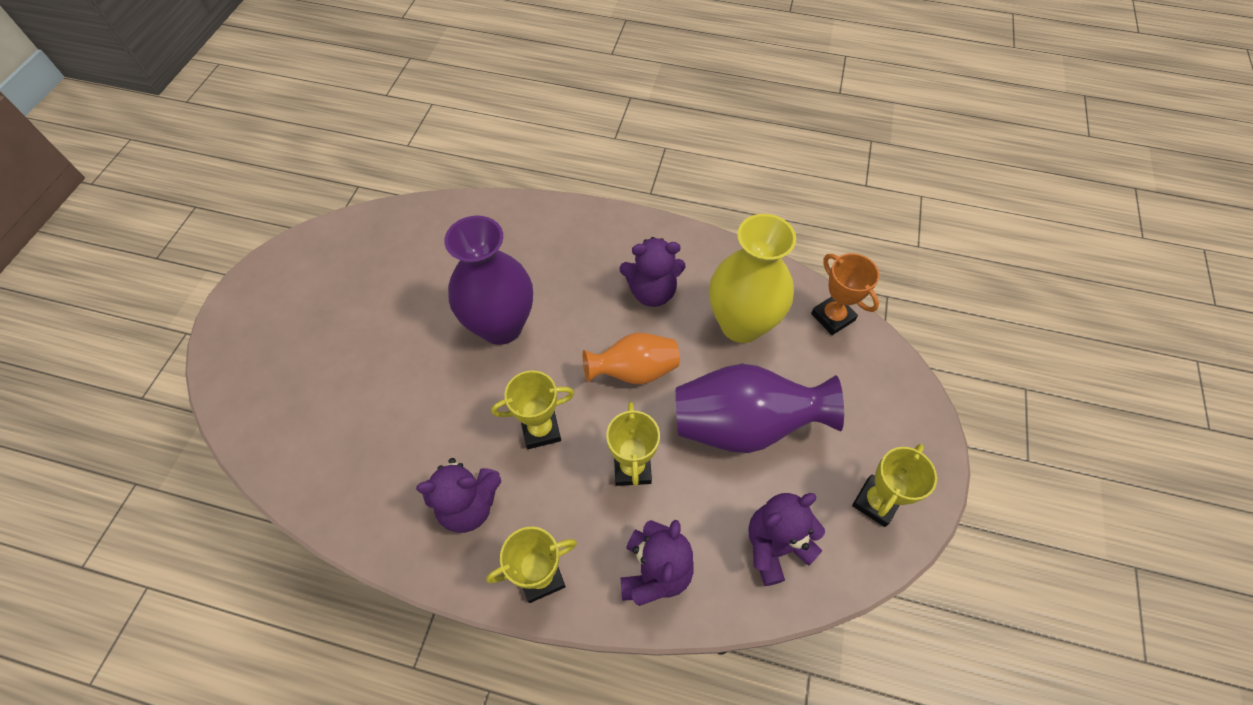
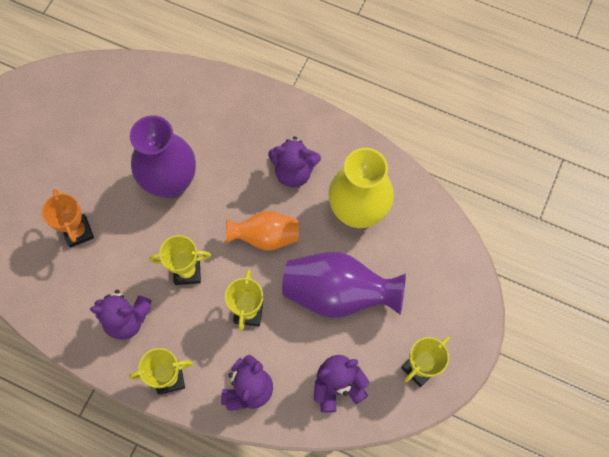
camera: 10 degrees right, 10 degrees up
orange trophy [811,253,879,335] -> orange trophy moved to [42,189,94,248]

